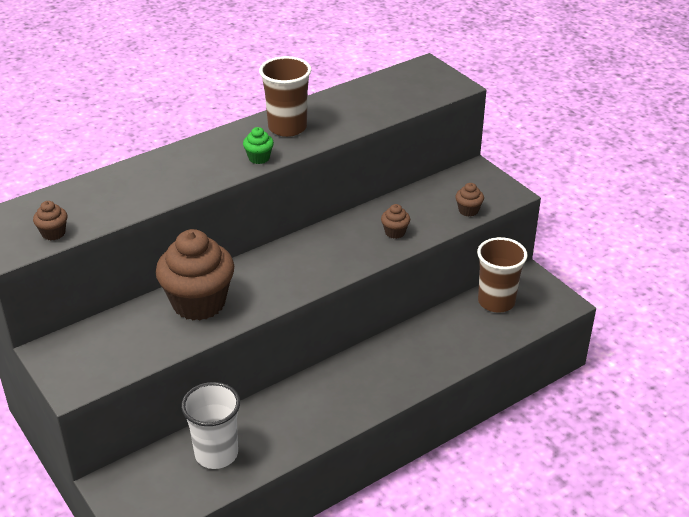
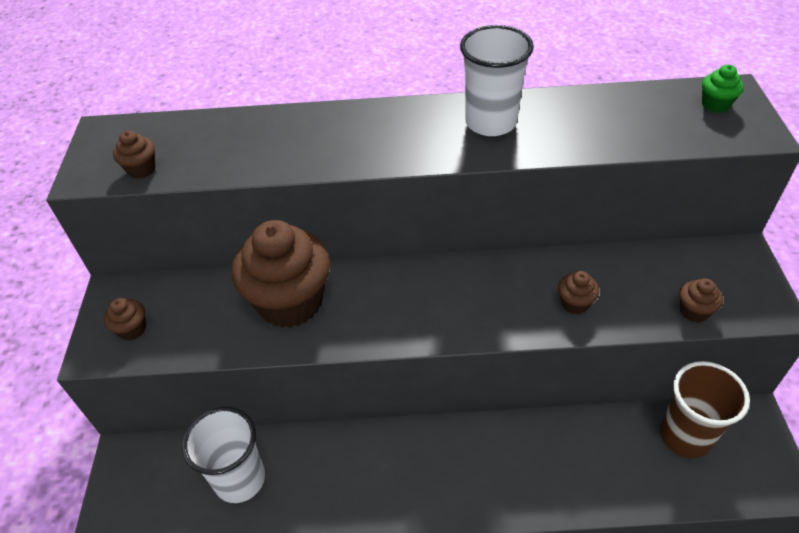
camera: 35 degrees right, 10 degrees up
green cupcake [243,127,274,164] -> green cupcake moved to [702,65,744,113]
brown cup [259,56,311,137] -> white cup [460,25,534,136]
none -> brown cupcake [104,298,146,341]

